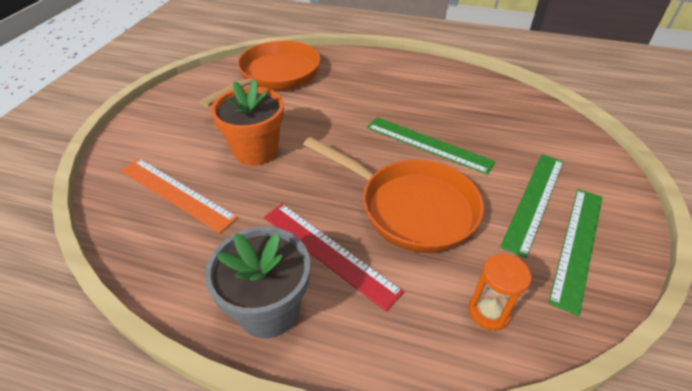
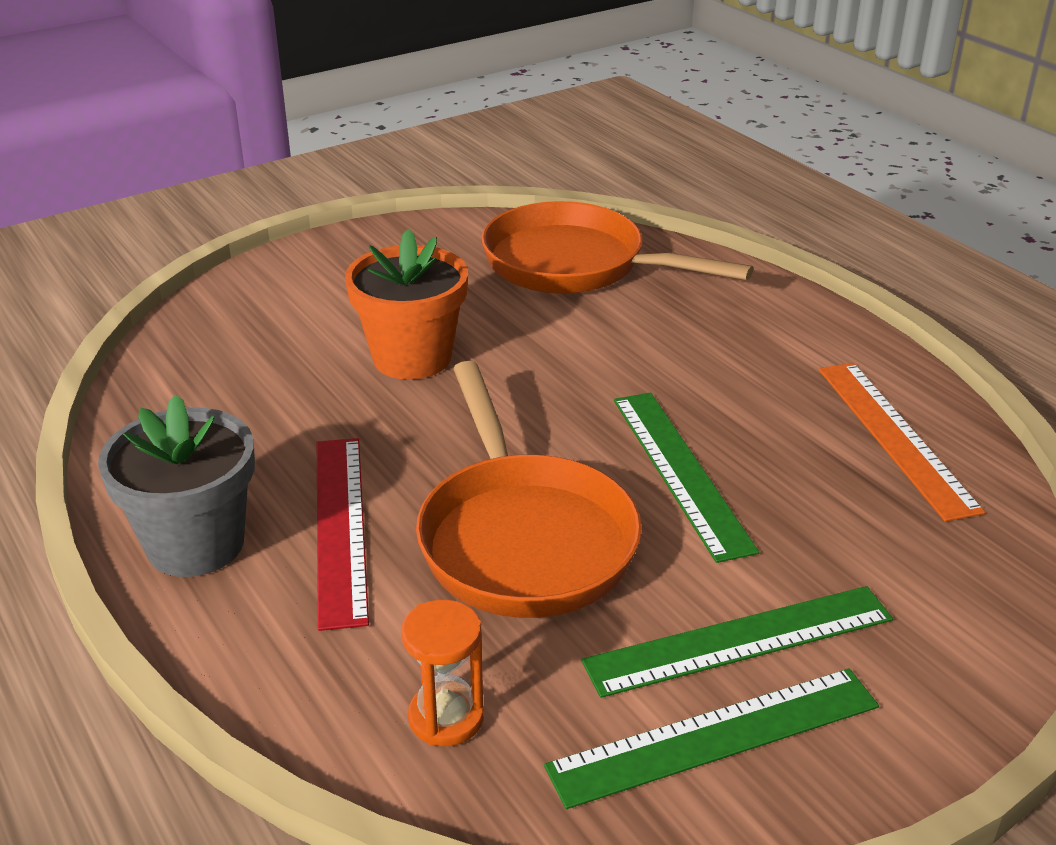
camera: 40 degrees right, 10 degrees down
orange ruler [121,158,238,233] -> orange ruler moved to [819,363,985,522]
orange pan [200,40,321,107] -> orange pan turned 135 degrees counterclockwise [481,201,753,294]

